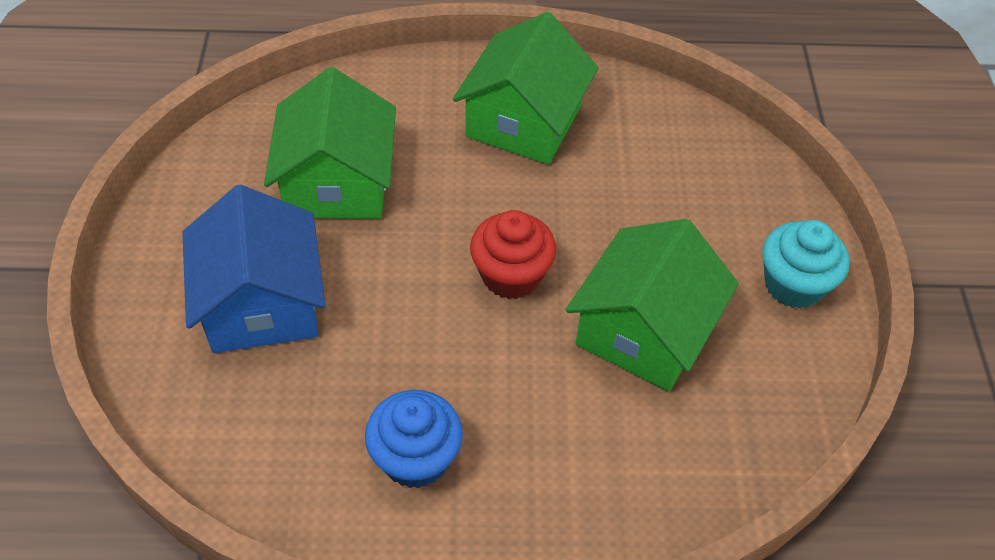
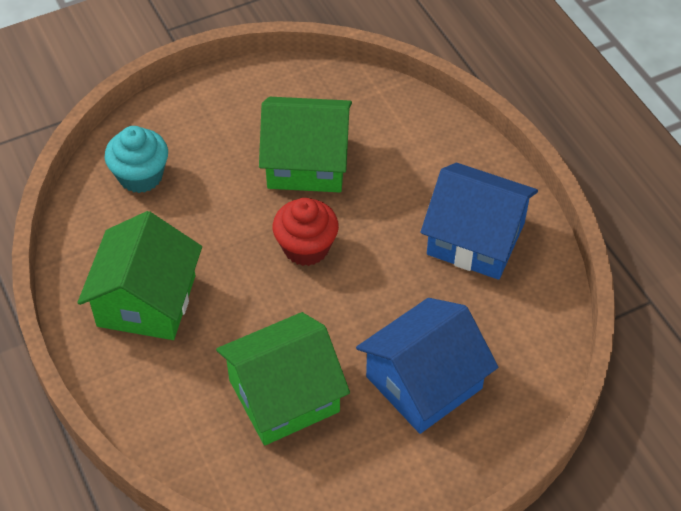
camera: 115 degrees left, 0 degrees up
blue cupcake [365,390,463,488] -> blue house [421,163,538,280]
green house [453,12,598,165] -> green house turned 75 degrees counterclockwise [78,211,202,340]
turquoise cupcake [762,220,849,309] -> turquoise cupcake moved to [105,126,168,193]

